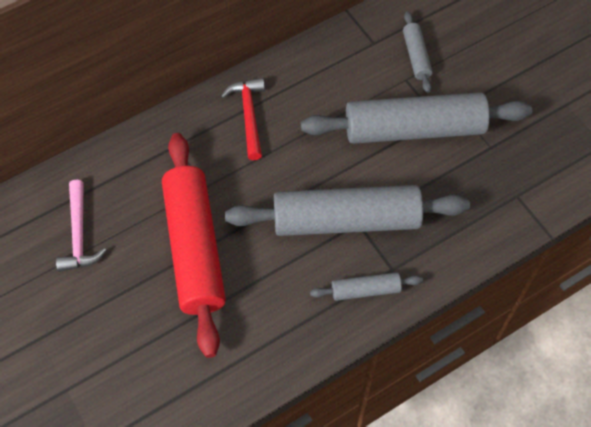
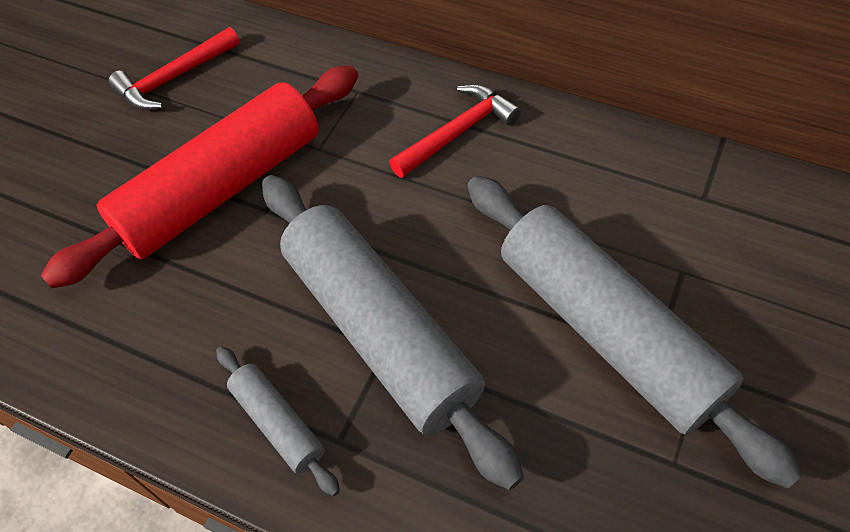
camera: 60 degrees right, 5 degrees down
pink hammer [56,180,106,272] -> red hammer [109,27,240,110]
grey rolling pin [403,11,433,93] -> none

